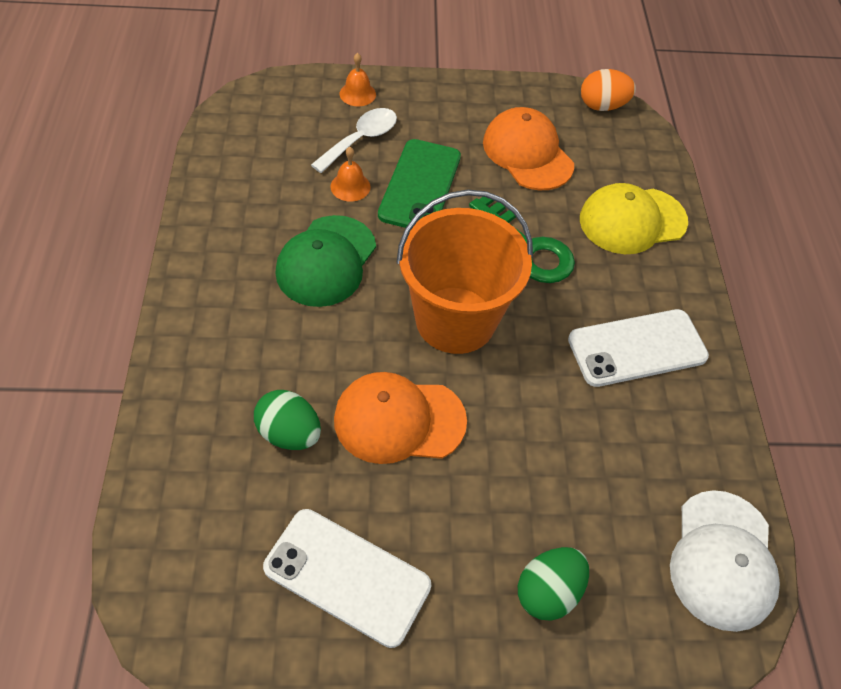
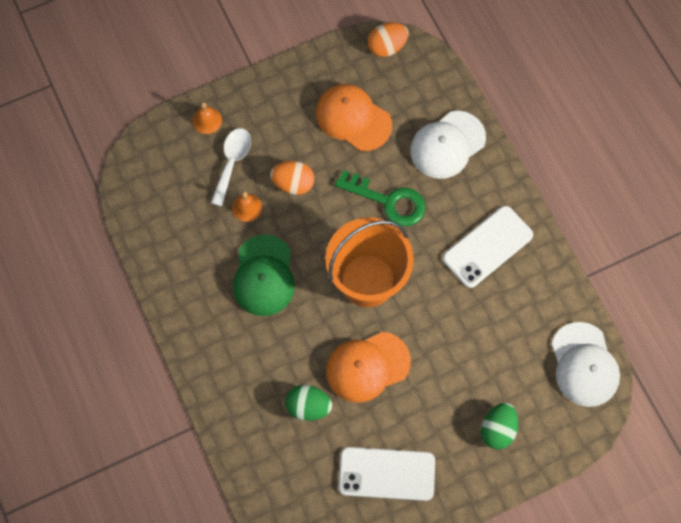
camera: 20 degrees left, 15 degrees up
green phone [378,139,461,228] -> orange egg [270,161,314,195]
yellow cap [580,183,688,254] -> white cap [410,111,486,179]

